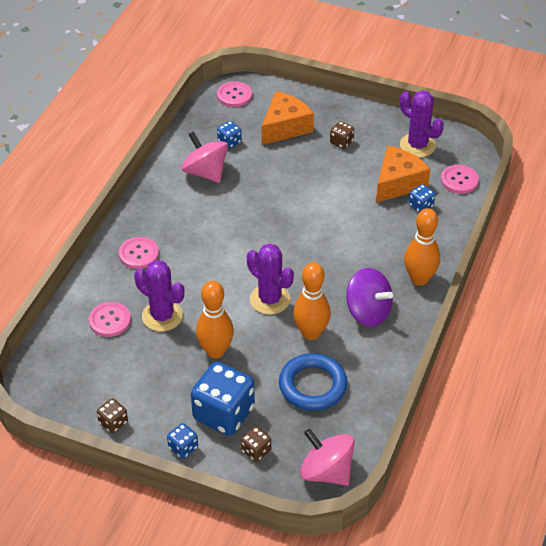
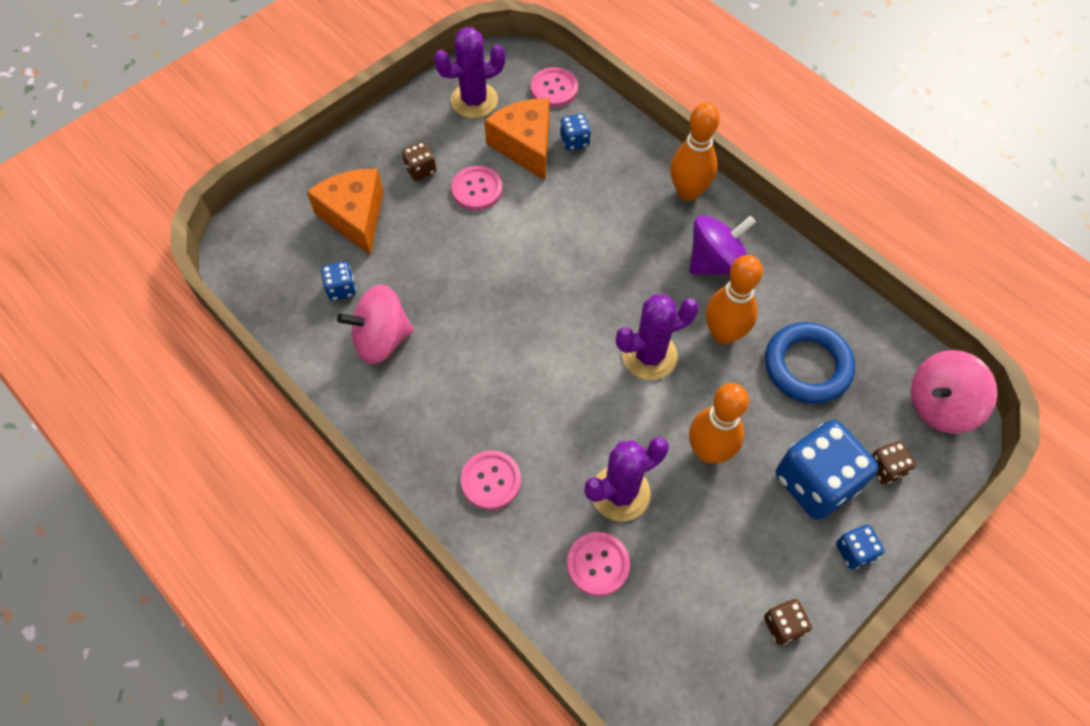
camera: 65 degrees left, 15 degrees up
pink button [217,81,252,107] -> pink button moved to [451,166,503,210]

